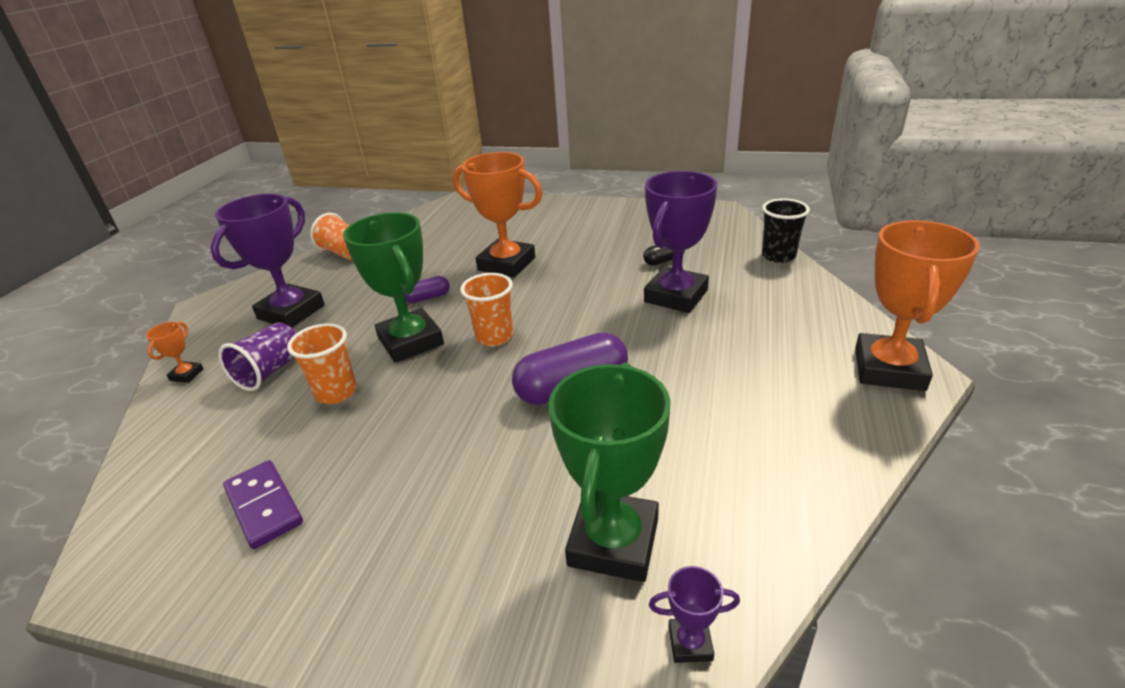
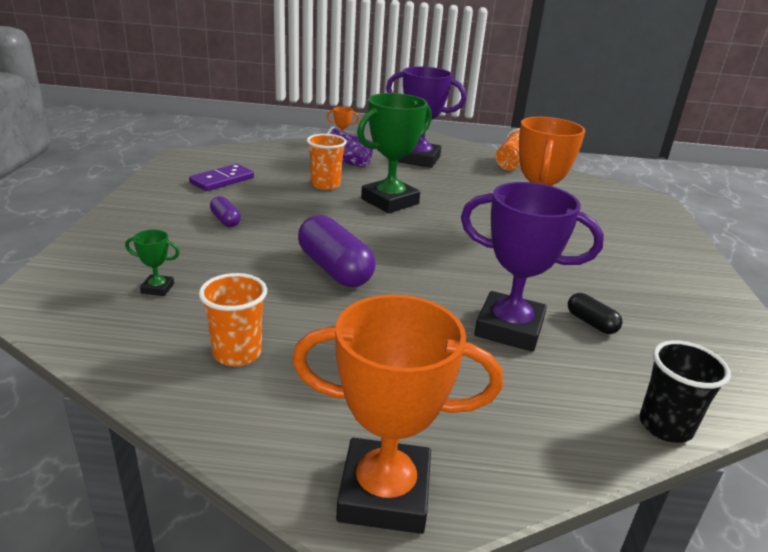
camera: 75 degrees right, 5 degrees down
purple capsule [405,276,450,303] -> purple capsule moved to [210,196,241,227]
orange cup [460,273,513,346] -> orange cup moved to [199,273,267,366]
green trophy [548,363,671,582] -> green trophy [125,229,180,296], size x0.43
purple trophy [649,566,740,663] -> none

